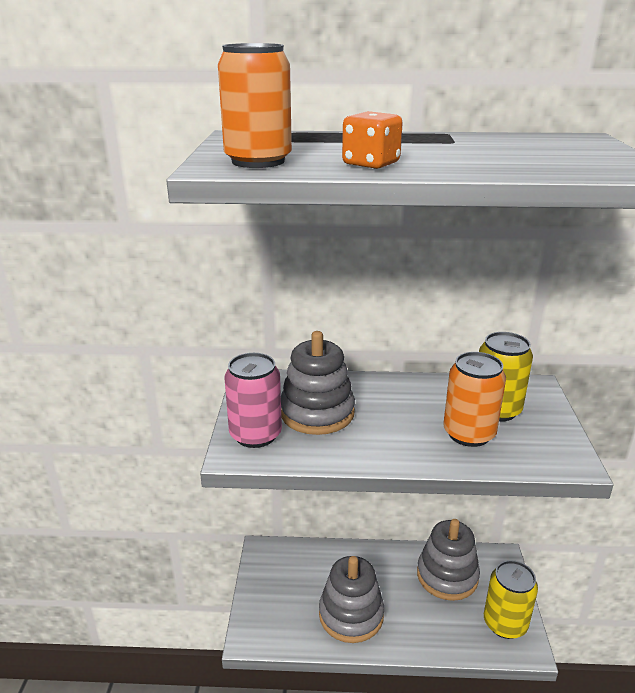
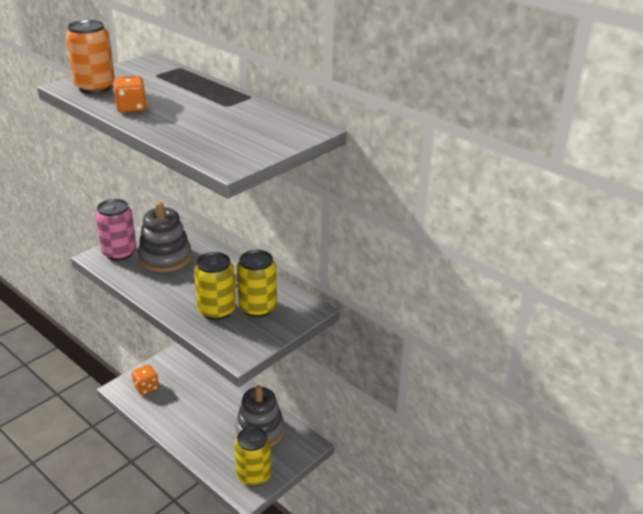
camera: 40 degrees right, 5 degrees up
grey stacking toy [319,556,384,643] -> none
orange can [443,352,506,447] -> yellow can [194,252,236,320]
none -> orange dice [132,364,159,395]

